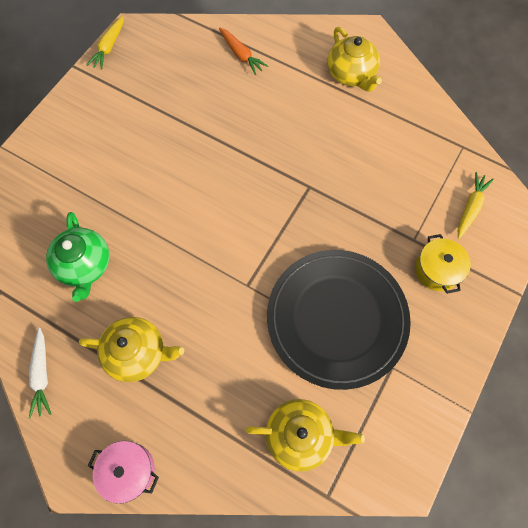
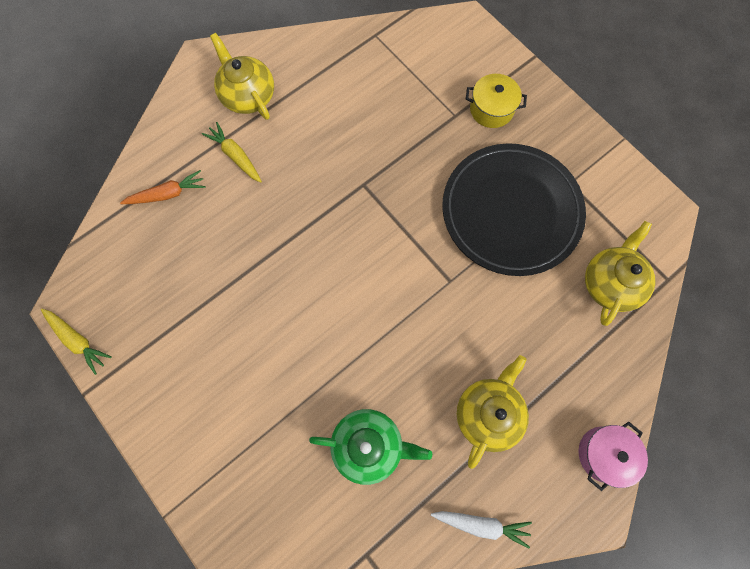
camera: 70 degrees left, 5 degrees up
yellow teapot [327,27,382,92] -> yellow teapot turned 120 degrees counterclockwise [210,33,274,120]
yellow carrot [458,172,494,239] -> yellow carrot moved to [202,122,262,183]

